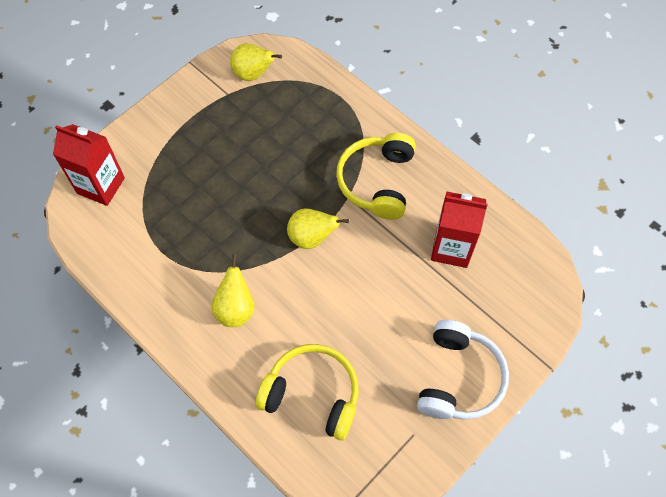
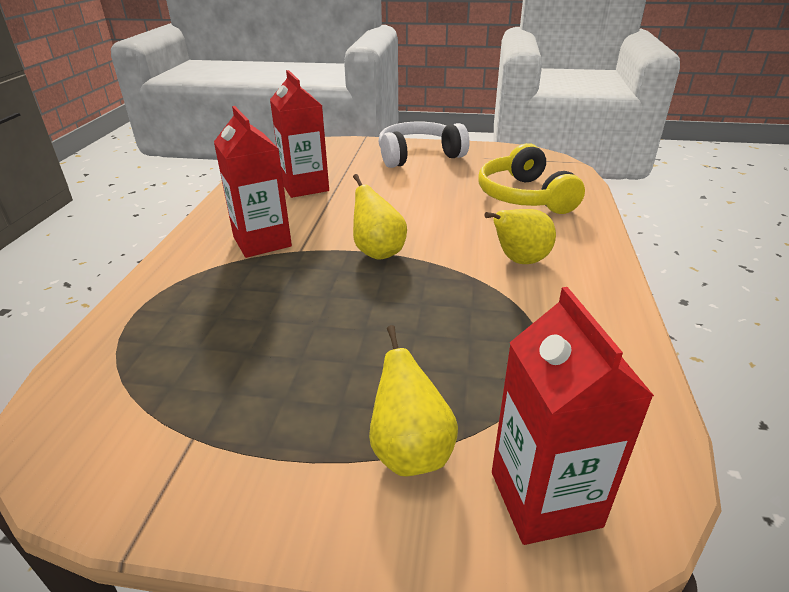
camera: 125 degrees left, 30 degrees down
yellow pear [230,43,282,81] -> yellow pear moved to [369,325,458,477]
yellow headphones [336,133,416,220] -> red carton [214,106,292,258]

